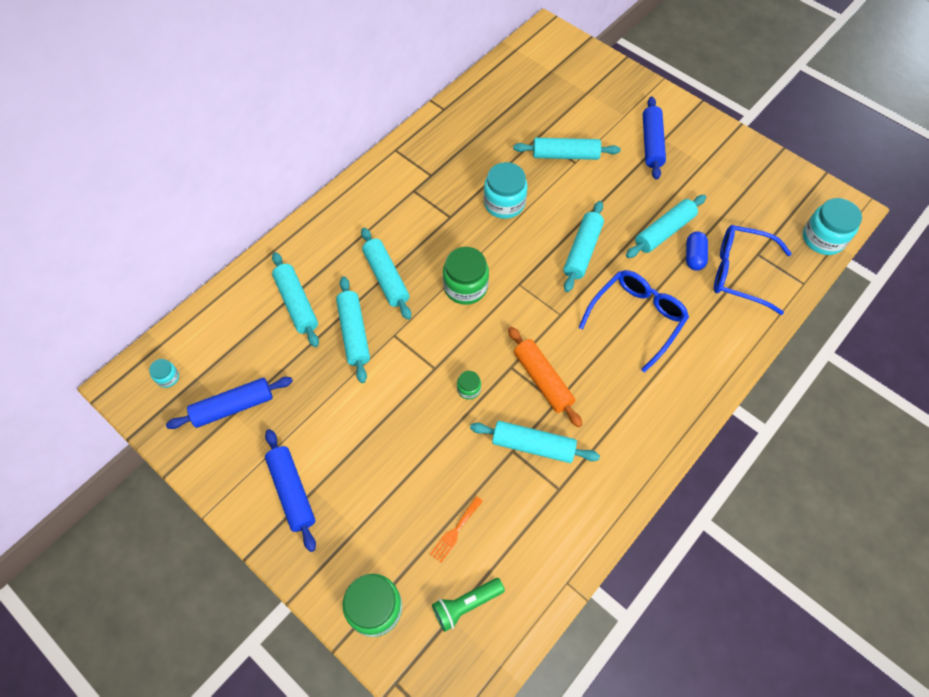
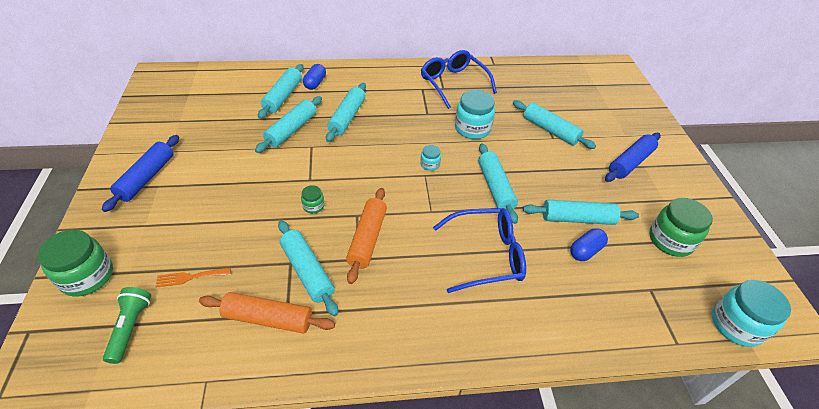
camera: 40 degrees right, 15 degrees down
turquoise jar [149,359,179,388] -> turquoise jar moved to [421,145,441,171]
blue rolling pin [166,377,293,429] -> none
green flashlight [432,578,505,632] -> green flashlight turned 75 degrees clockwise [103,287,151,364]
green jar [443,247,489,305] -> green jar moved to [649,198,713,257]
turquoise rolling pin [564,201,604,292] -> turquoise rolling pin turned 75 degrees counterclockwise [478,143,518,224]
blue glasses [714,225,792,315] -> blue glasses moved to [421,50,497,109]
none -> orange rolling pin [199,292,335,334]
none -> blue capsule [303,64,326,90]

